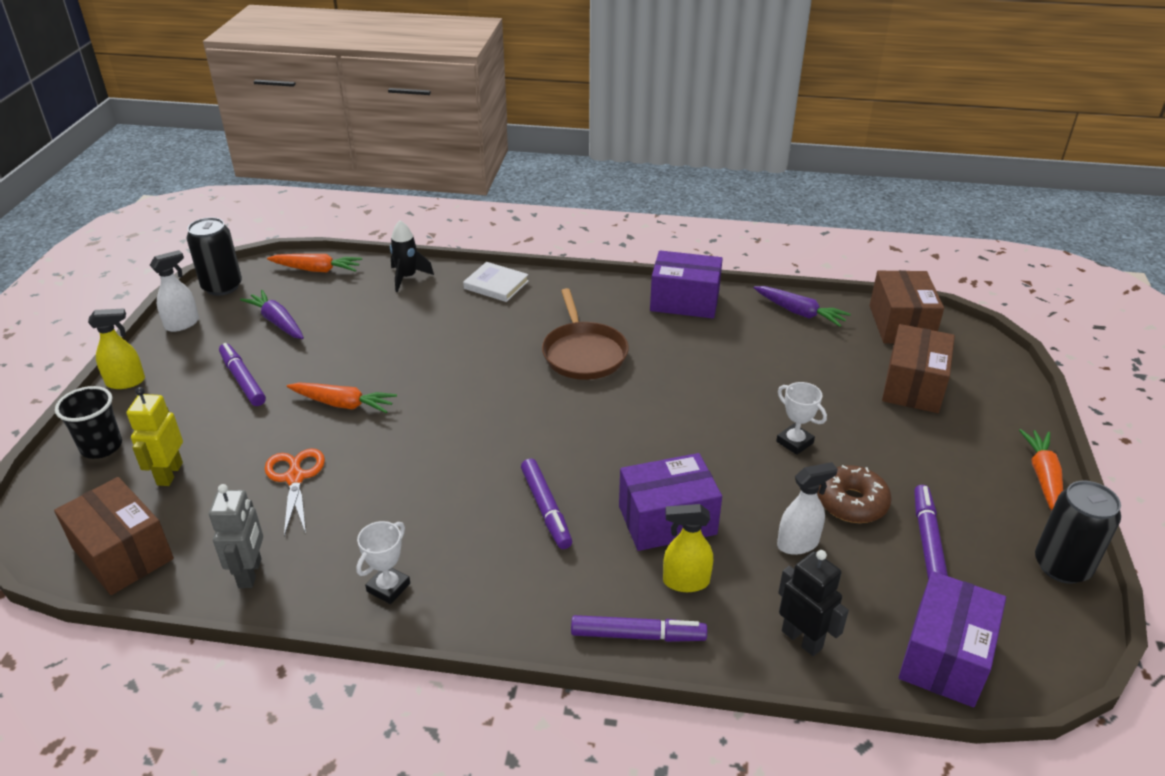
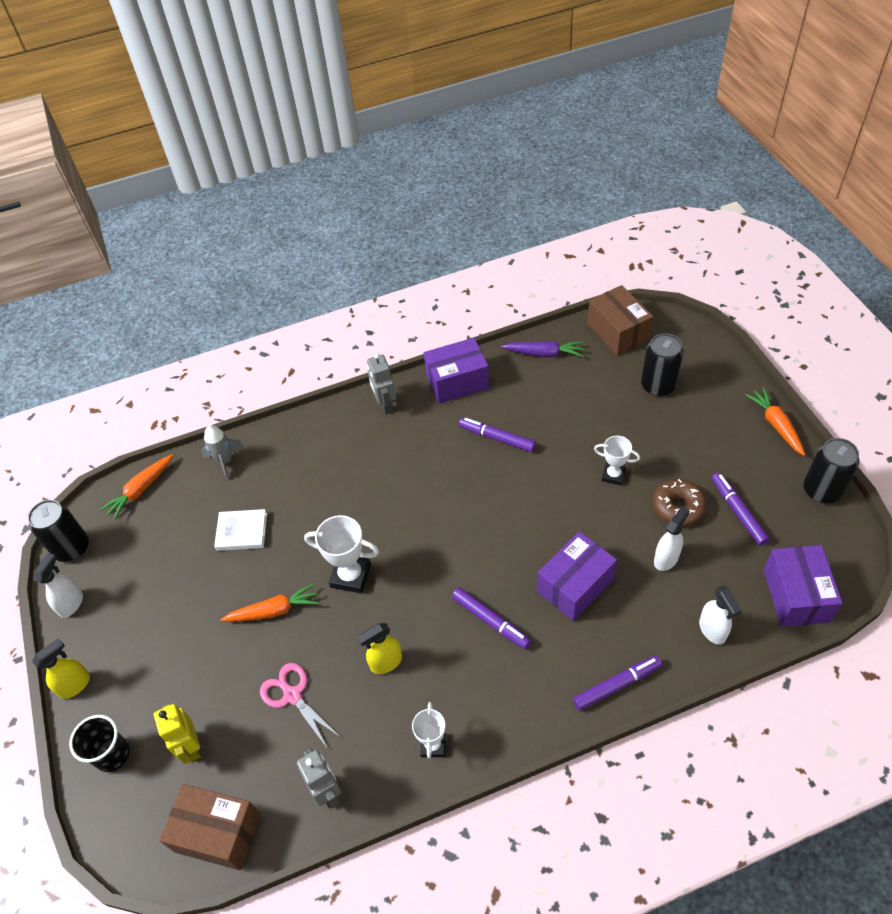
camera: 25 degrees left, 15 degrees up
purple marker [219,343,266,406] -> purple marker moved to [459,417,536,452]
purple carrot [240,290,304,339] -> none
orange scissors [265,448,325,536] -> pink scissors [260,663,340,749]
orange carrot [267,254,362,272] -> orange carrot turned 150 degrees clockwise [100,454,173,521]
black rocket [390,220,434,292] -> grey rocket [202,425,245,481]
white book [463,262,529,302] -> white book moved to [214,509,267,551]
brown pan [542,288,629,380] -> none
yellow spray bottle [663,504,713,592] -> yellow spray bottle moved to [357,623,402,674]
black robot [778,550,849,656] -> white spray bottle [699,586,742,645]
brown box [882,324,955,413] -> black can [641,333,684,397]
none -> white trophy [304,515,379,593]
none -> grey robot [367,353,396,414]

